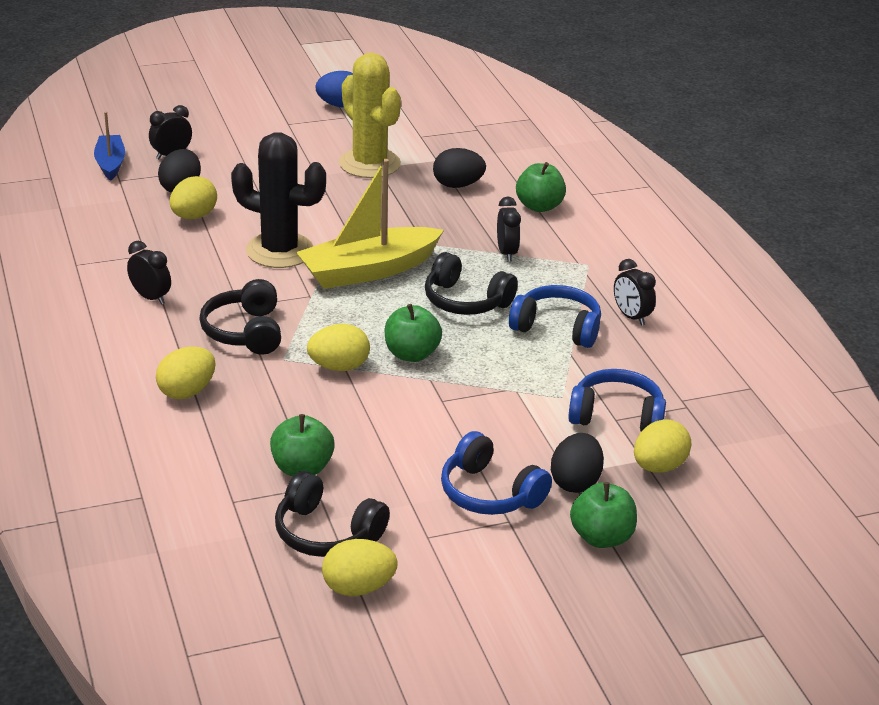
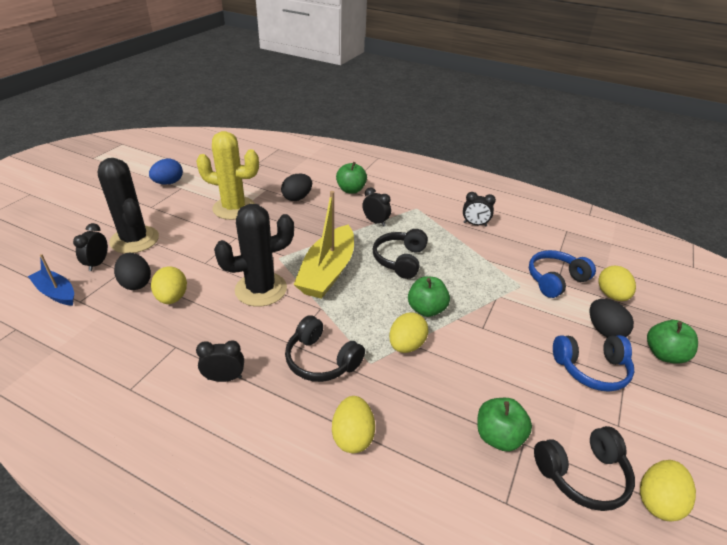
camera: 45 degrees left, 5 degrees up
black headphones [425,252,518,315] -> black headphones turned 120 degrees clockwise [372,229,428,279]
blue headphones [509,285,601,348] -> none
none -> black cactus [98,158,159,253]

